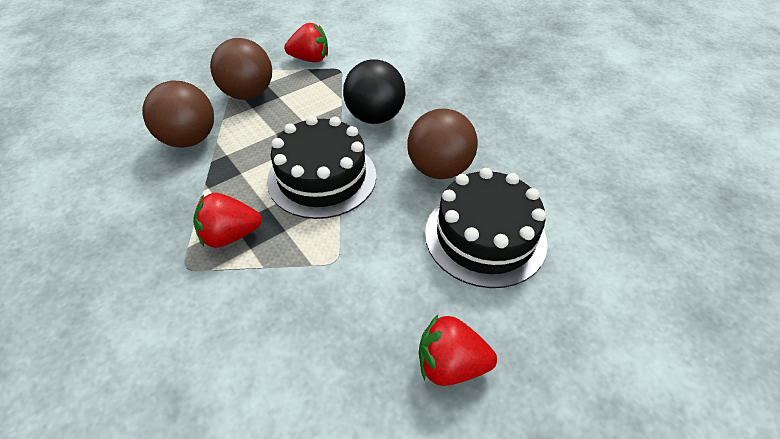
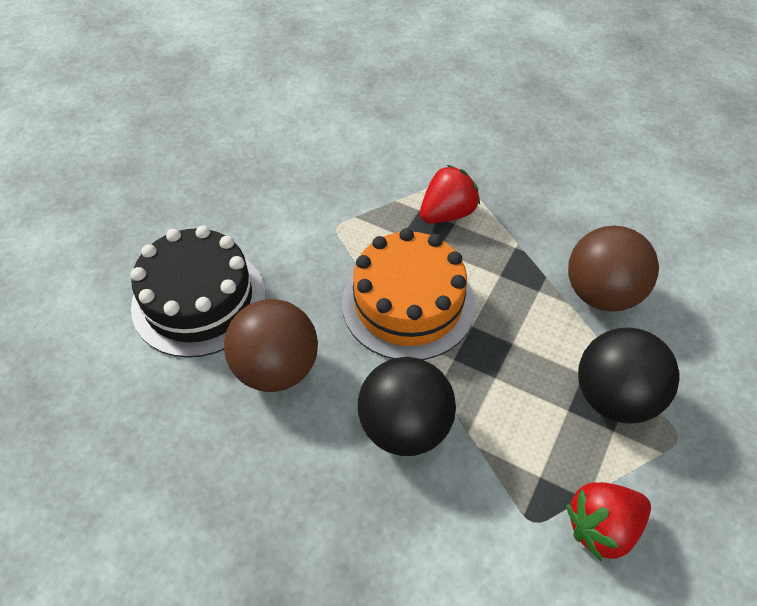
camera: 155 degrees right, 5 degrees up
brown ball [210,38,272,100] -> black ball [578,327,680,423]
black cake [267,116,376,219] -> orange cake [342,228,475,360]
red strawberry [419,315,497,386] -> none

